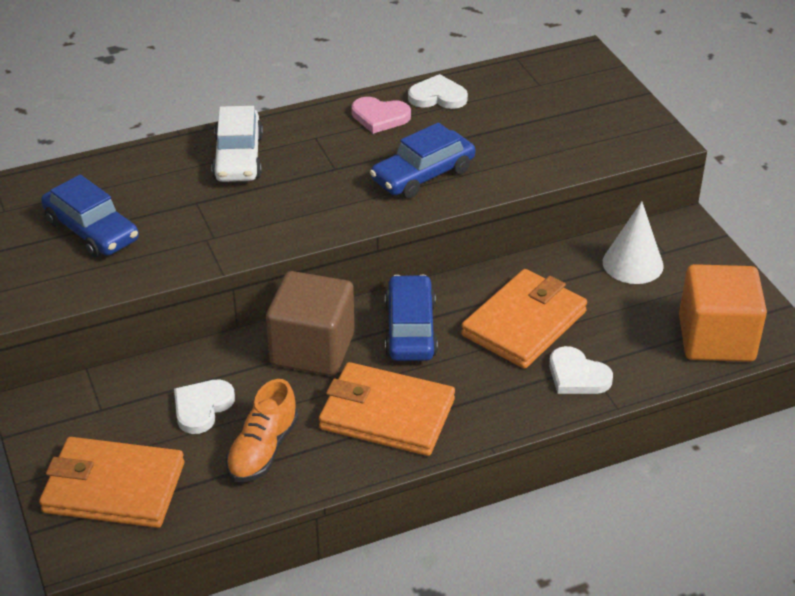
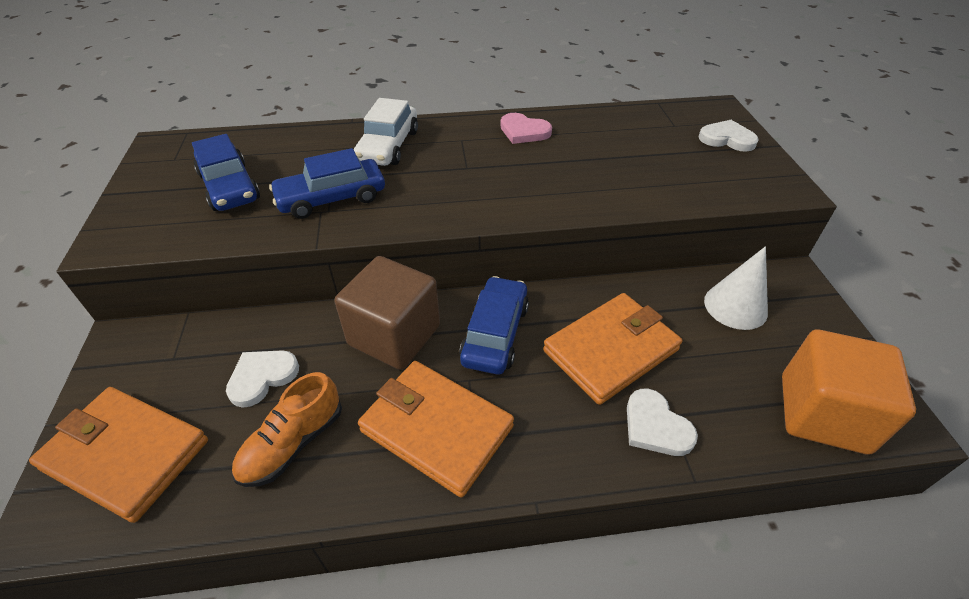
camera: 15 degrees right, 5 degrees up
blue car [370,122,475,199] -> blue car moved to [269,148,385,219]
white heart [408,74,468,109] -> white heart moved to [699,120,759,152]

